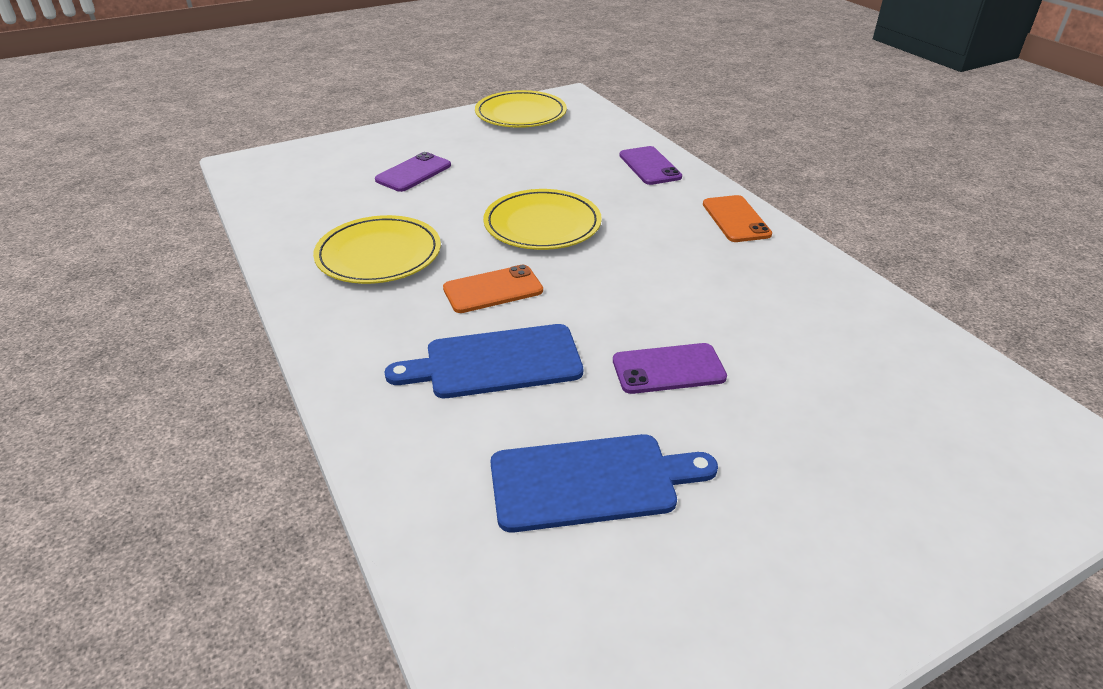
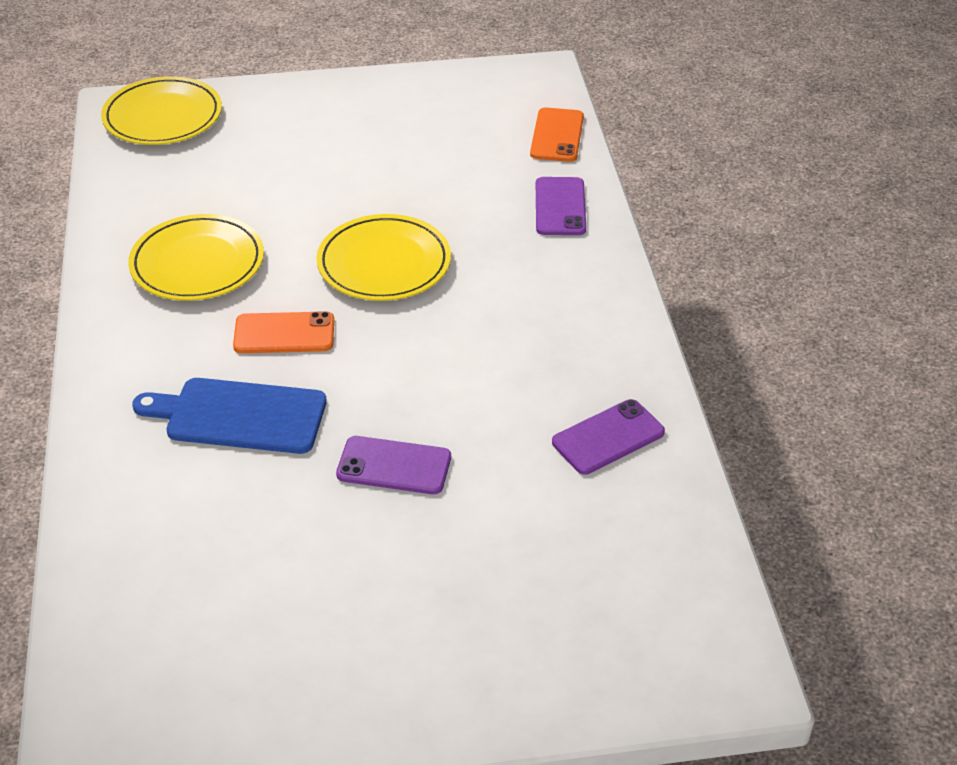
camera: 20 degrees right, 5 degrees up
purple phone [375,152,451,192] -> purple phone moved to [552,399,665,475]
yellow plate [475,90,567,128] -> yellow plate moved to [101,76,222,145]
blue cutting board [490,434,718,533] -> none
orange phone [703,195,772,242] -> orange phone moved to [530,108,584,162]

